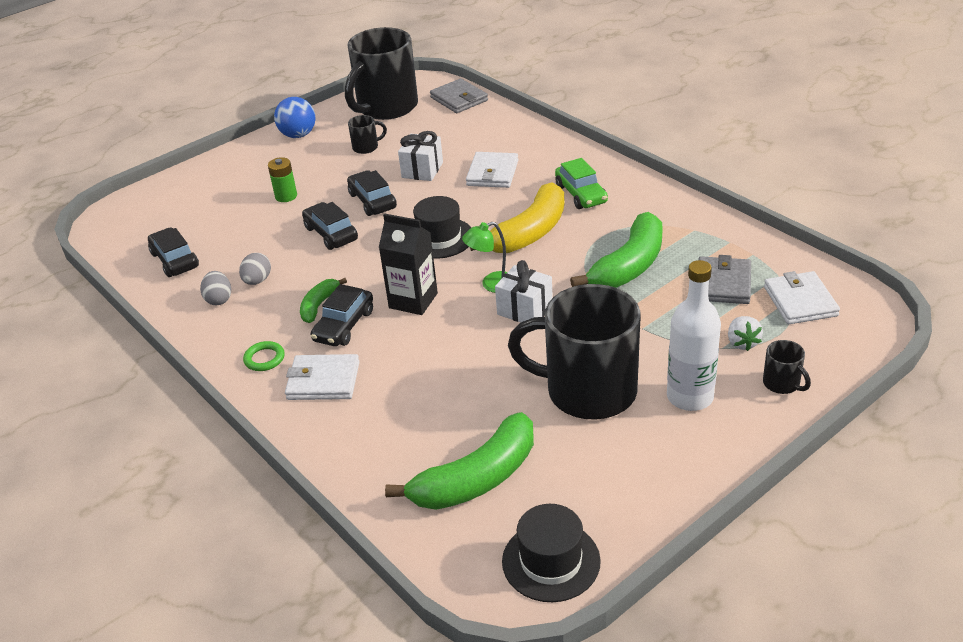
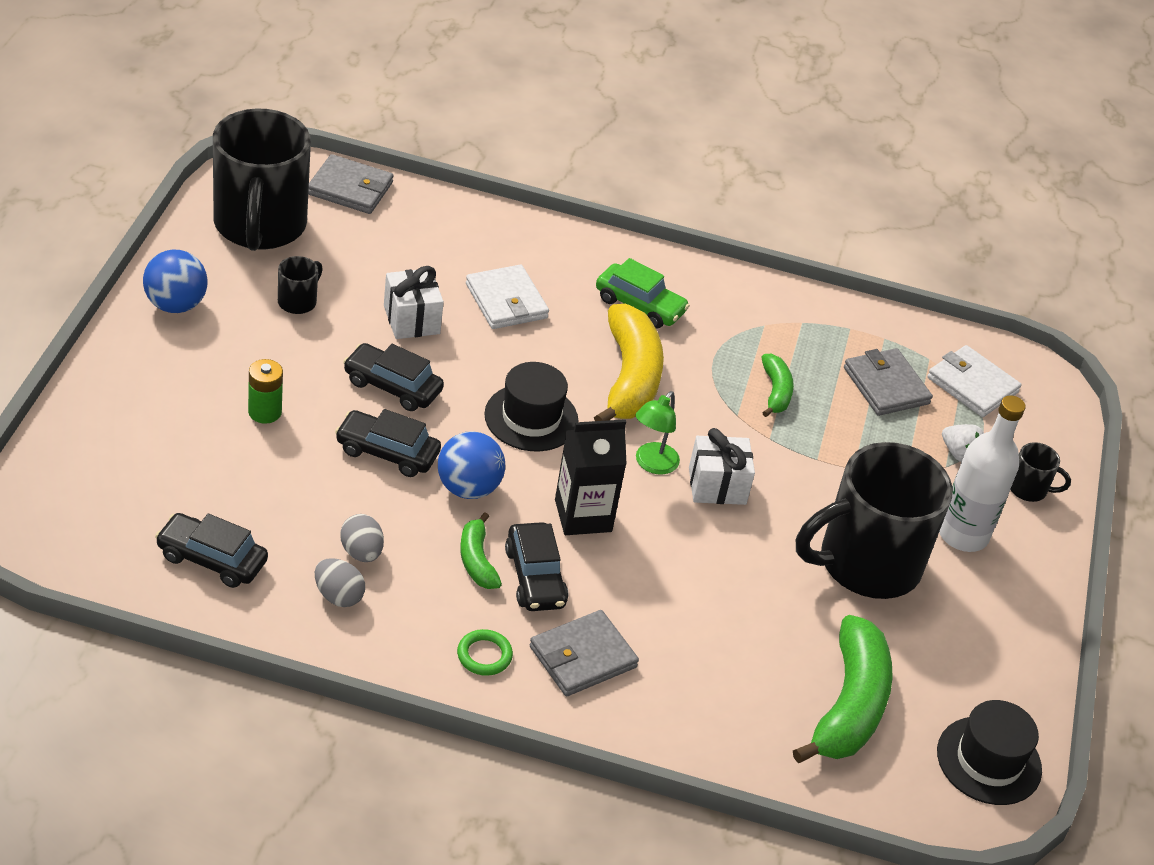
camera: 45 degrees left, 5 degrees up
white wallet [285,354,360,400] -> grey wallet [530,610,639,696]
green banana [570,212,663,288] -> green banana [761,354,794,417], size x0.51
none -> blue ball [438,431,505,499]

